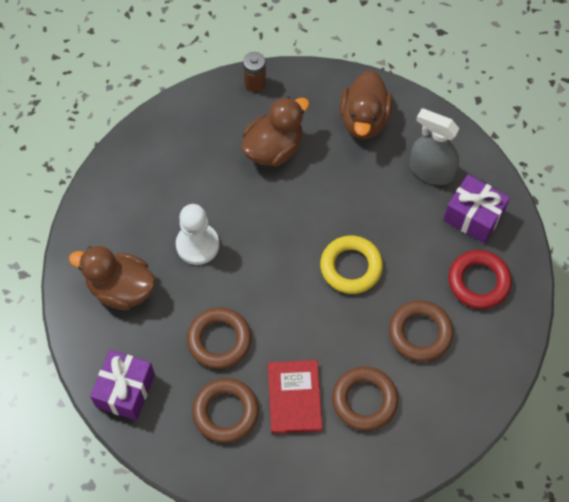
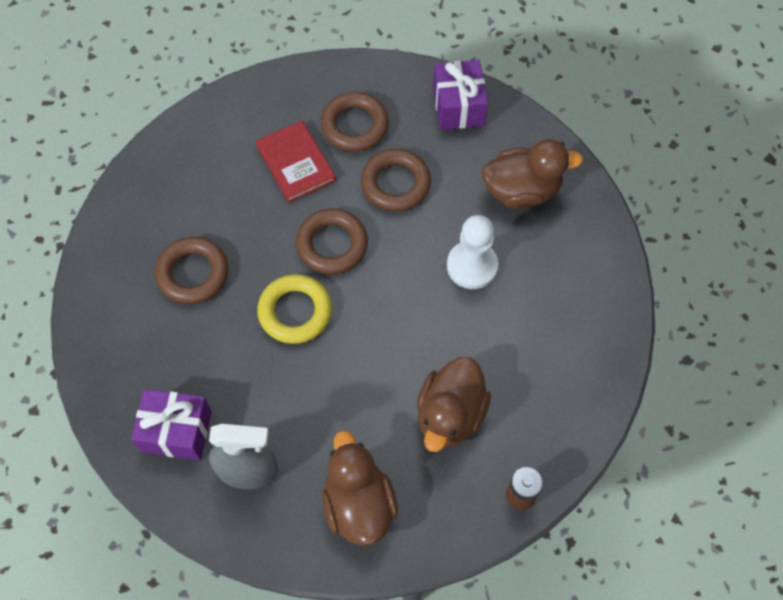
camera: 155 degrees right, 0 degrees up
brown ring [332,367,398,431] -> brown ring moved to [296,208,368,274]
red ring [448,250,512,309] -> none

